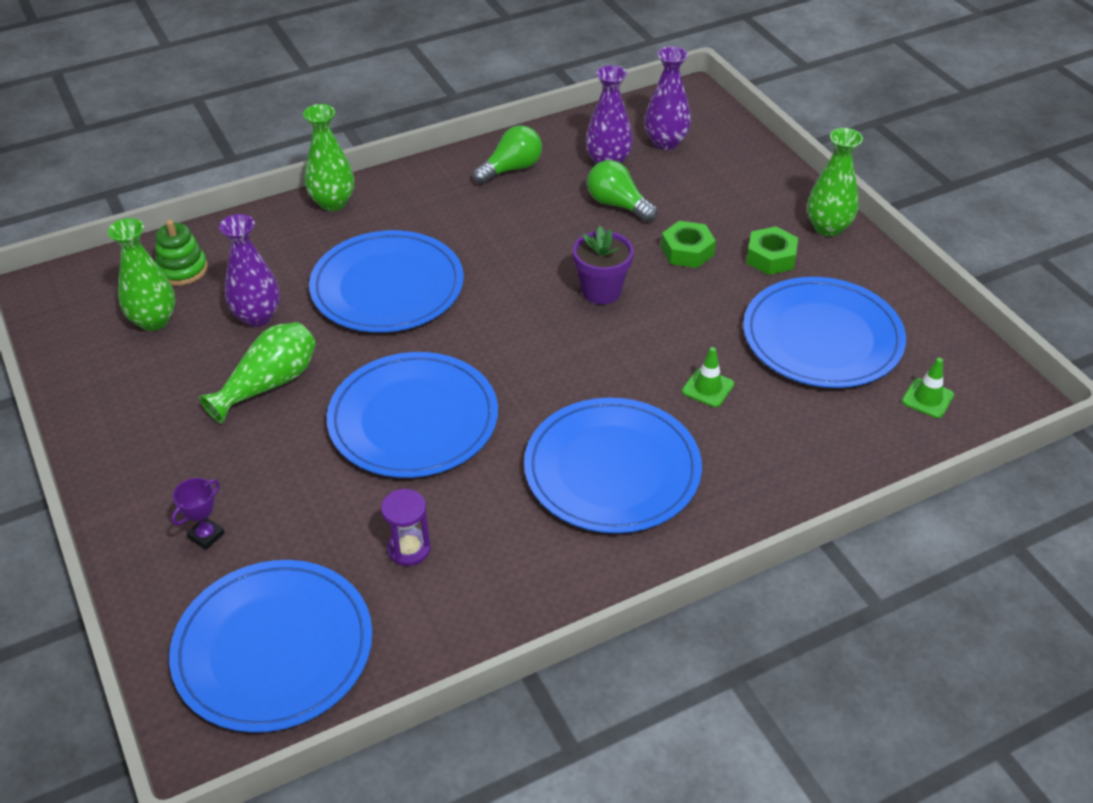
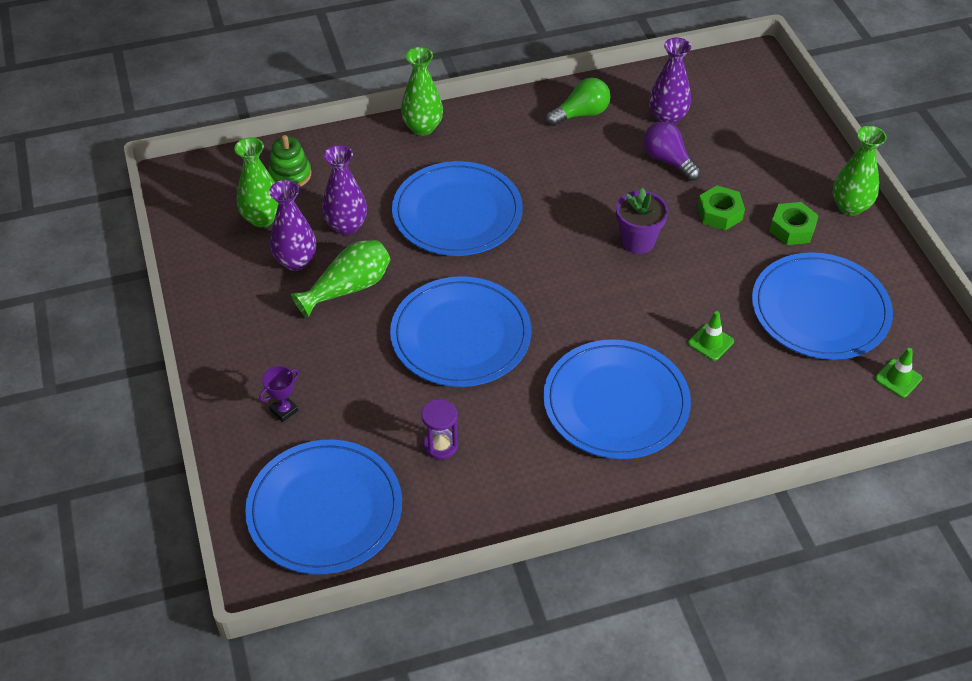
camera: 10 degrees right, 5 degrees up
green light bulb [587,160,658,222] -> purple light bulb [643,121,701,181]
purple vase [645,46,691,150] -> purple vase moved to [269,180,316,271]

